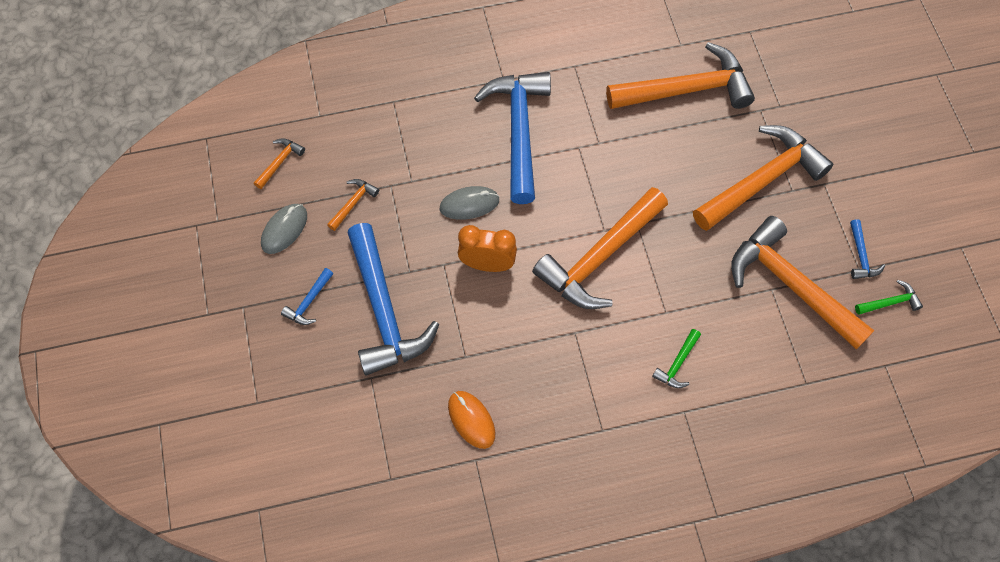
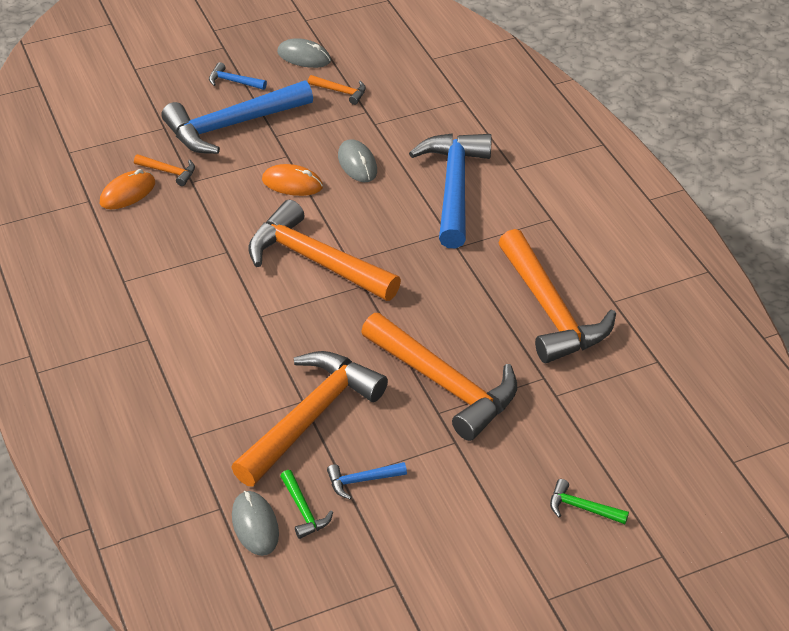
camera: 80 degrees right, 20 degrees down
orange hammer [254,138,305,189] -> orange hammer moved to [134,154,195,186]
orange clock [458,225,517,272] -> orange mouse [262,164,323,196]
blue hammer [474,72,551,204] -> blue hammer turned 75 degrees counterclockwise [409,133,492,248]
green hammer [652,329,701,388] -> green hammer moved to [550,479,629,524]
none -> grey mouse [232,491,279,556]

